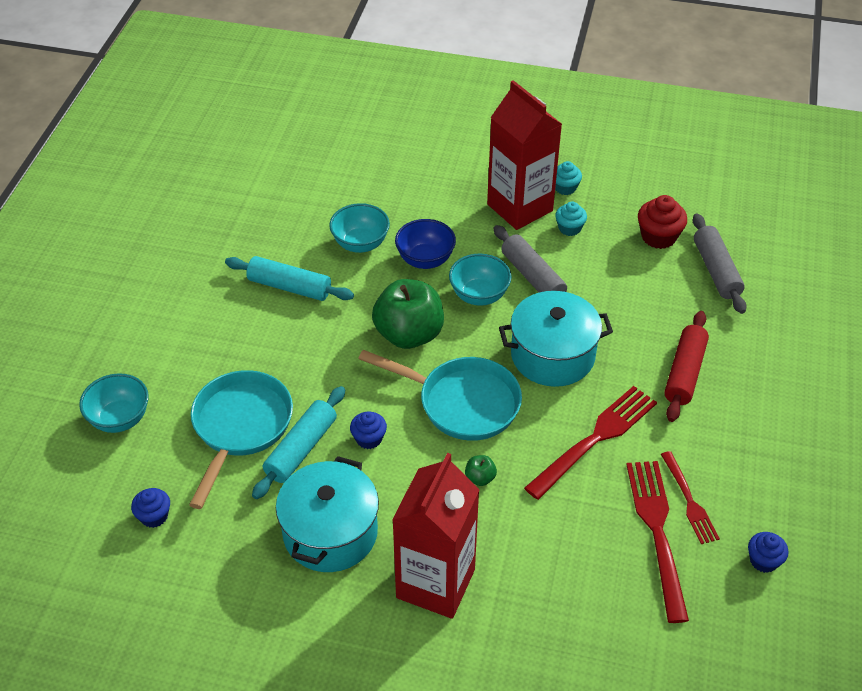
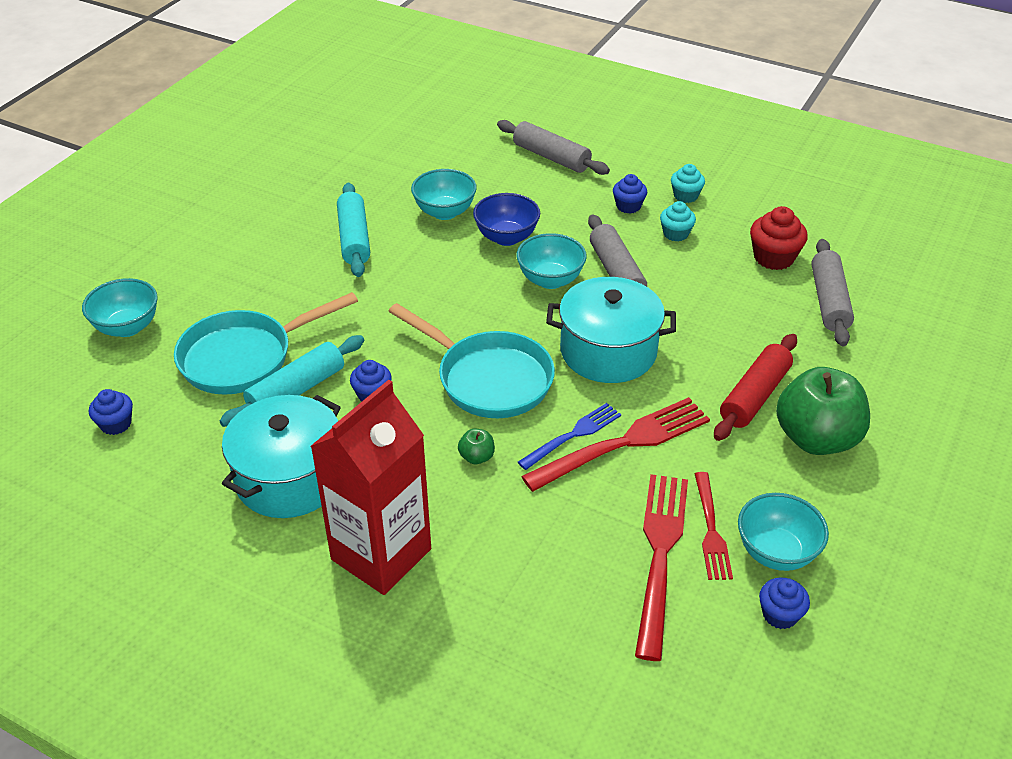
camera: 15 degrees right, 5 degrees down
turquoise pan [189,370,293,509] -> turquoise pan turned 150 degrees counterclockwise [174,292,358,395]
turquoise rolling pin [225,256,354,301] -> turquoise rolling pin turned 45 degrees clockwise [337,183,370,277]
green apple [372,279,444,349] -> green apple moved to [776,367,870,455]
red carton [487,80,562,230] -> blue cupcake [613,174,647,214]
none -> grey rolling pin [497,120,610,175]
none -> blue fork [518,403,621,470]
none -> turquoise bowl [738,493,829,571]

